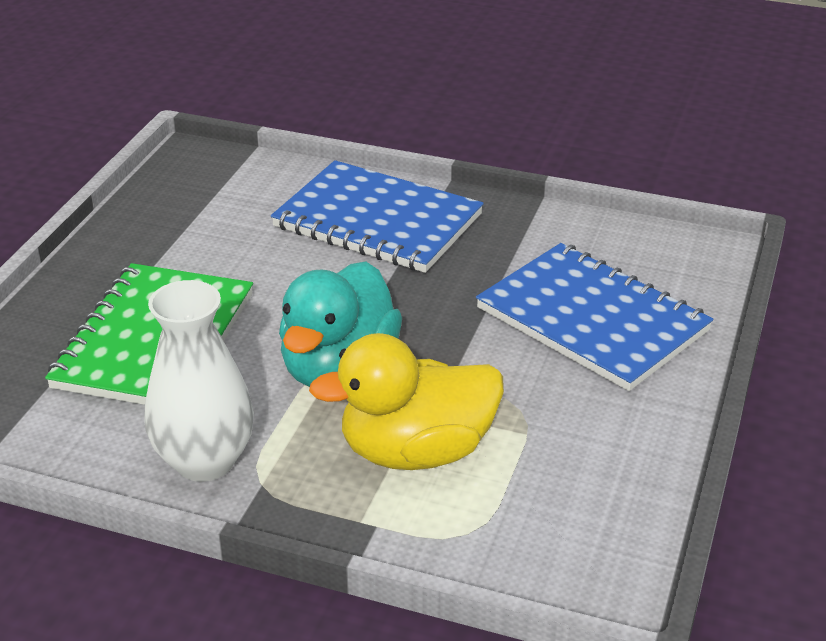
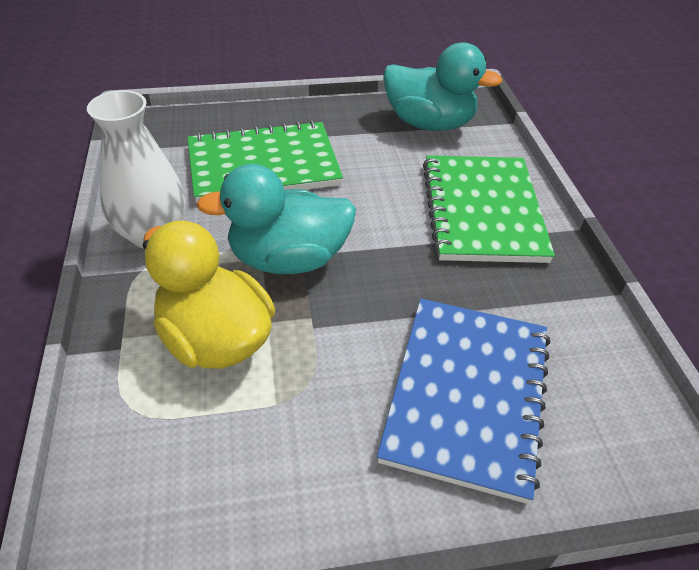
camera: 60 degrees right, 10 degrees up
blue notebook [271,160,484,273] -> green notebook [423,155,555,263]
none -> turquoise duck [383,42,503,131]

